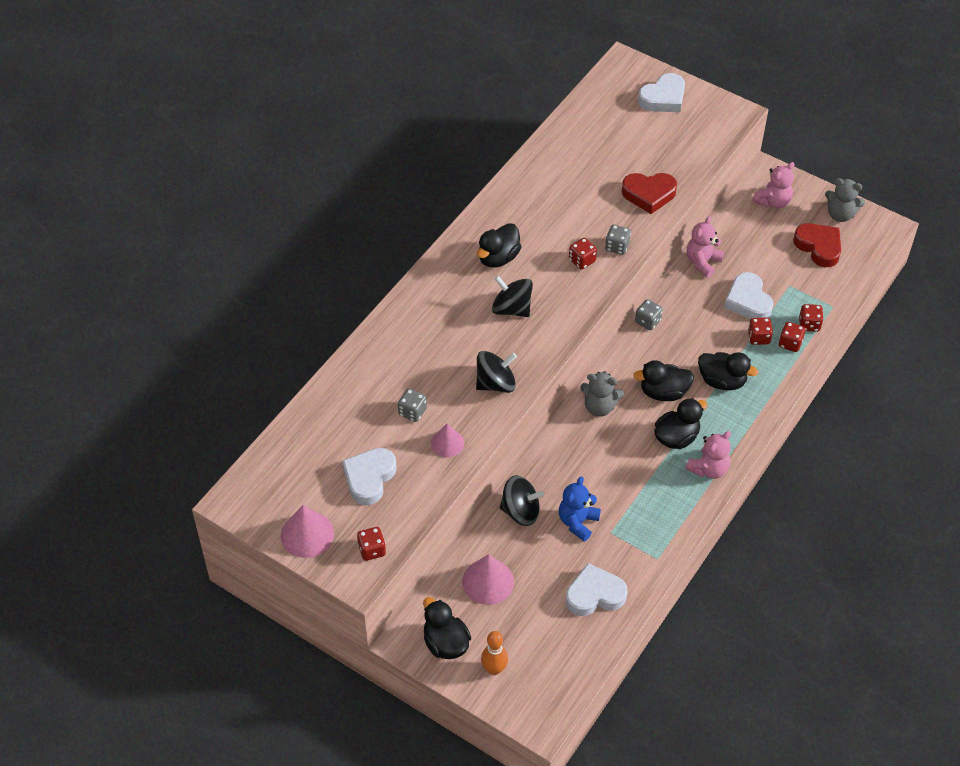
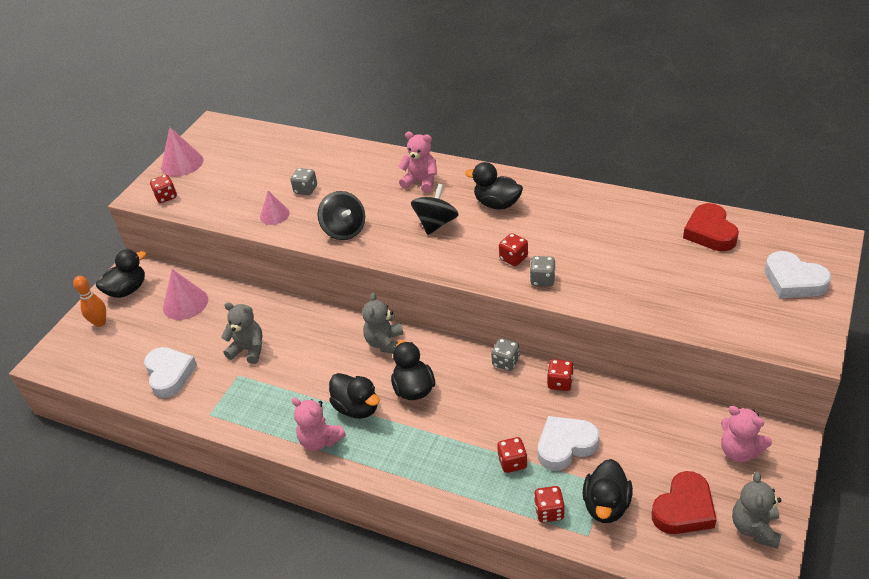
camera: 85 degrees right, 10 degrees down
white heart [342,448,397,505] -> none
black spinning top [500,476,544,526] -> none
blue teddy bear [559,477,601,541] -> grey teddy bear [221,302,263,364]
red heart [622,173,677,214] -> red heart moved to [683,203,739,251]
pink teddy bear [687,216,724,277] -> pink teddy bear moved to [398,132,437,193]
black duck [698,352,758,390] -> black duck moved to [582,459,633,523]
red dice [778,322,805,352] -> red dice moved to [547,359,574,391]

